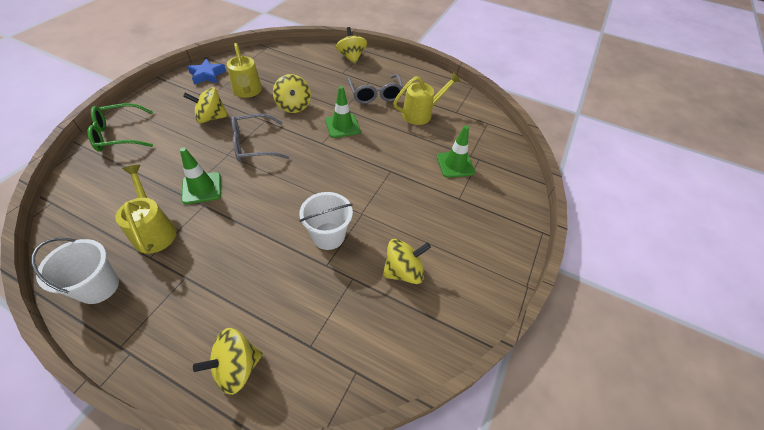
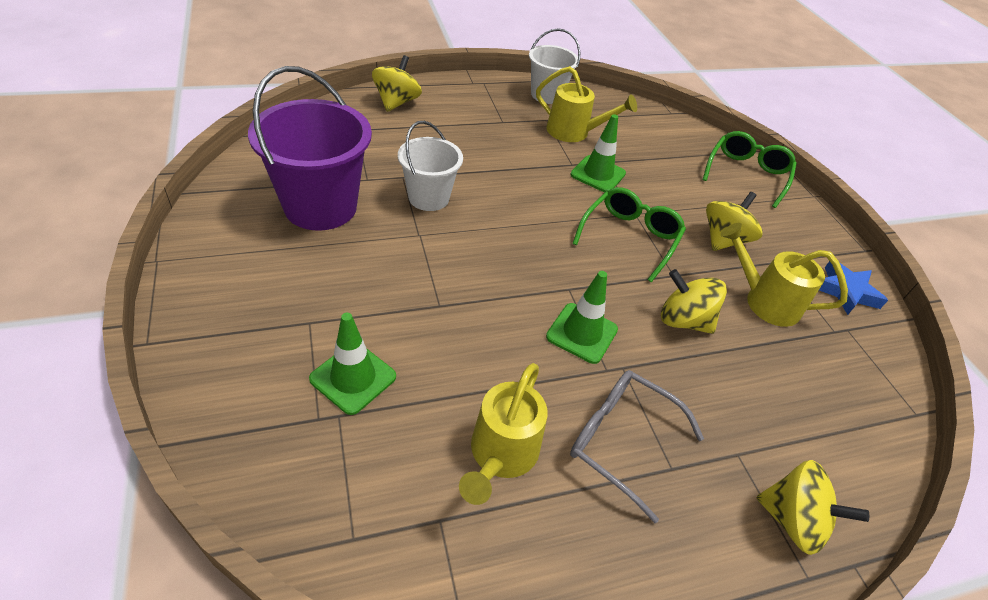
camera: 135 degrees right, 5 degrees down
grey glasses [231,114,289,162] -> green glasses [572,187,686,282]
yellow spinning top [383,239,431,284] -> purple bucket [248,66,372,231]

